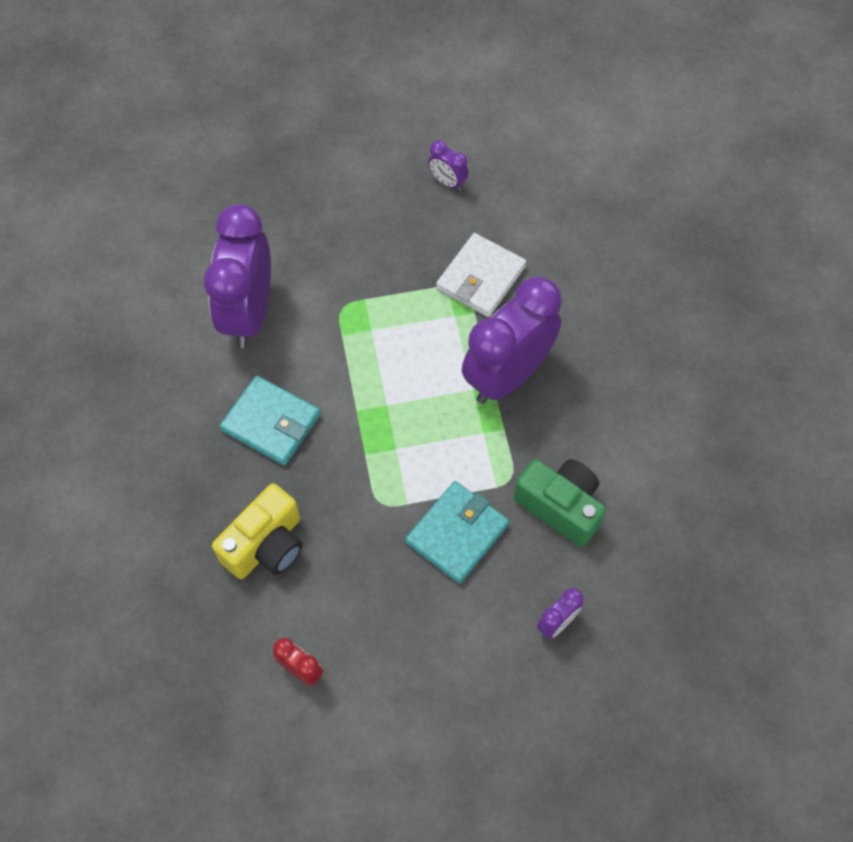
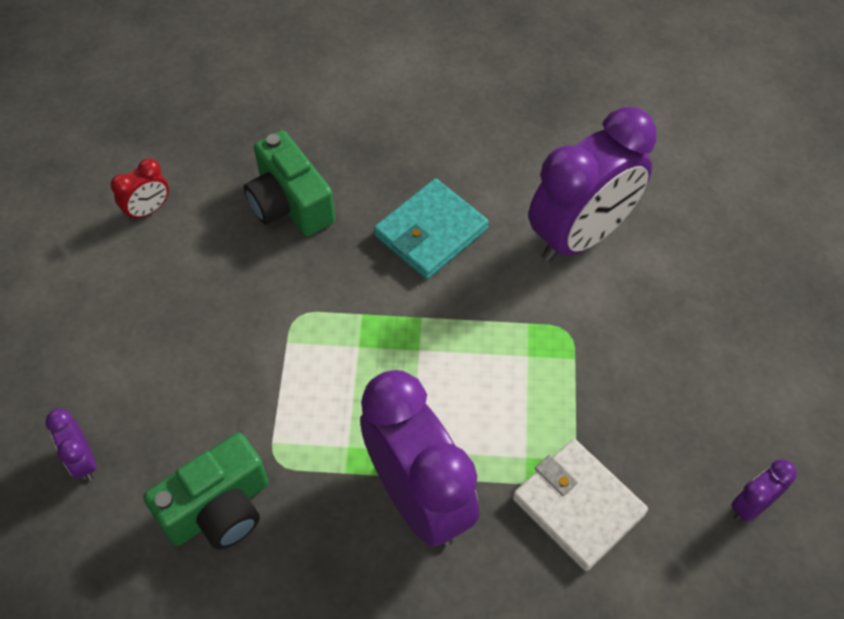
camera: 105 degrees right, 5 degrees down
purple clock [203,204,271,348] -> purple clock turned 120 degrees clockwise [529,107,657,262]
yellow camera [212,483,302,579] -> green camera [244,130,335,236]
turquoise wallet [406,481,509,584] -> none

